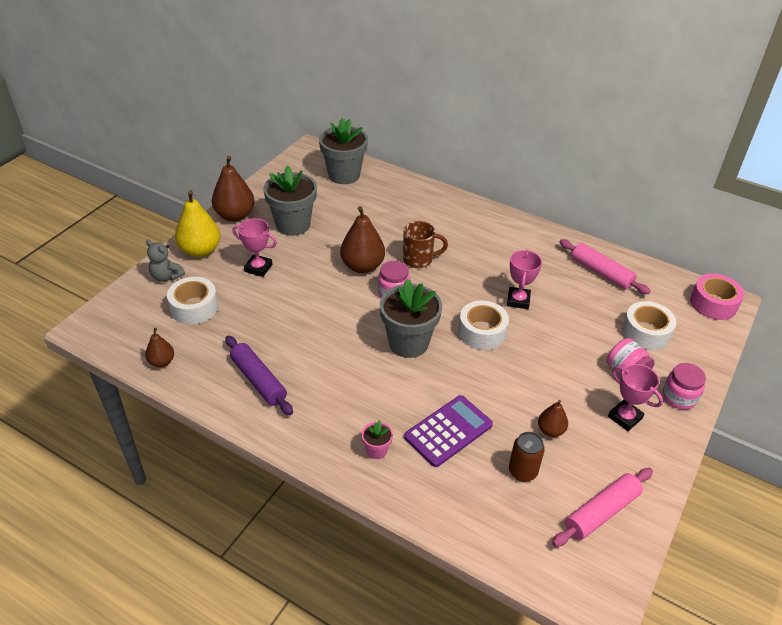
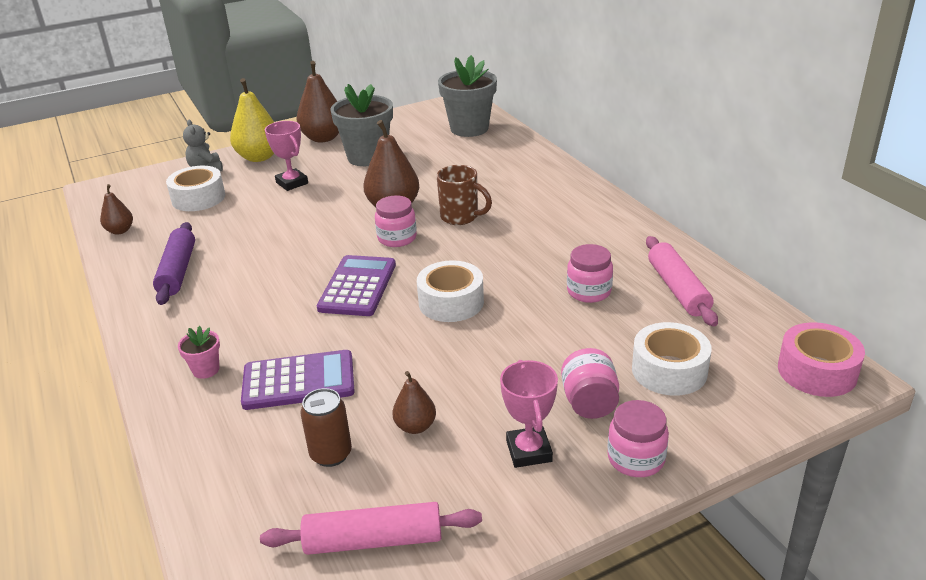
camera: 35 degrees right, 10 degrees down
grey flower pot [380,279,442,358] -> purple calculator [317,255,396,316]
pink trophy [507,250,542,309] -> none
none -> pink jar [567,244,613,303]

